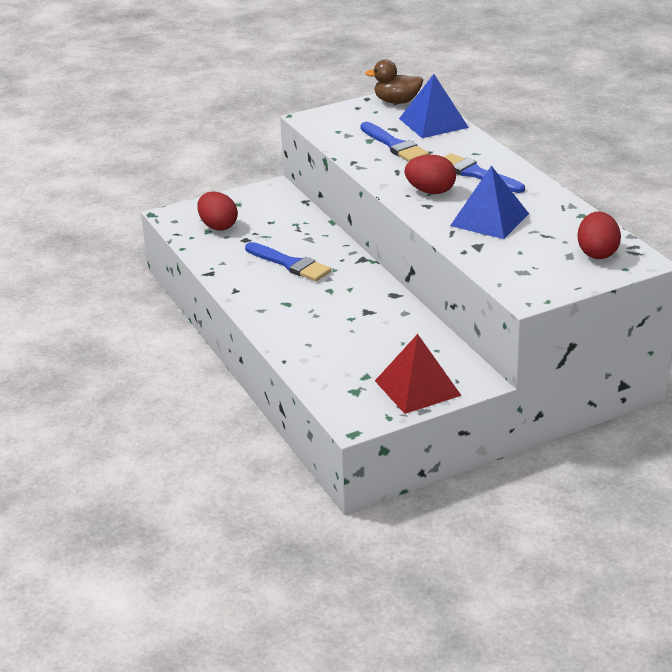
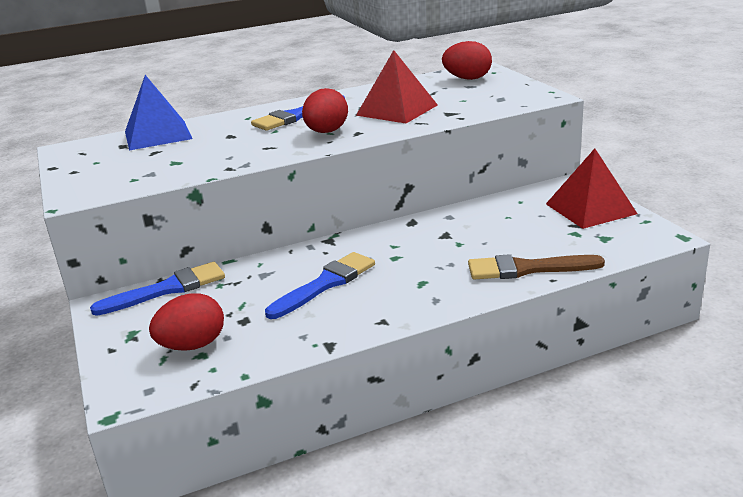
camera: 85 degrees left, 5 degrees down
blue brush [360,122,429,162] -> blue brush moved to [90,262,225,315]
brown duck [365,59,423,104] -> none
blue pyramid [450,166,529,239] -> red pyramid [356,50,438,123]
none -> brown brush [468,254,605,280]

